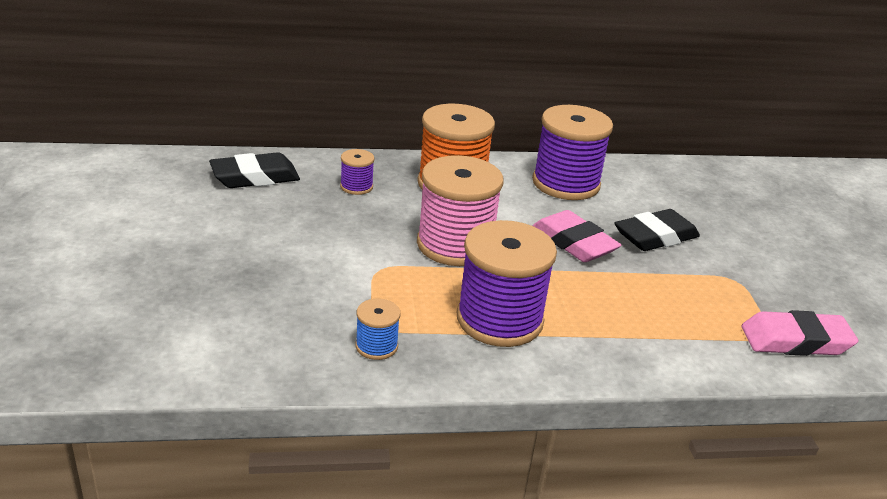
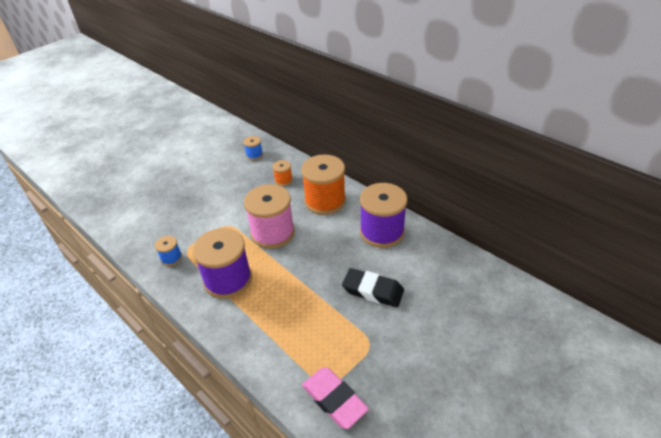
camera: 55 degrees right, 10 degrees up
black eraser [209,152,300,188] -> blue spool [244,136,263,160]
purple spool [340,149,375,195] -> orange spool [272,160,293,186]
pink eraser [532,210,621,262] -> none

